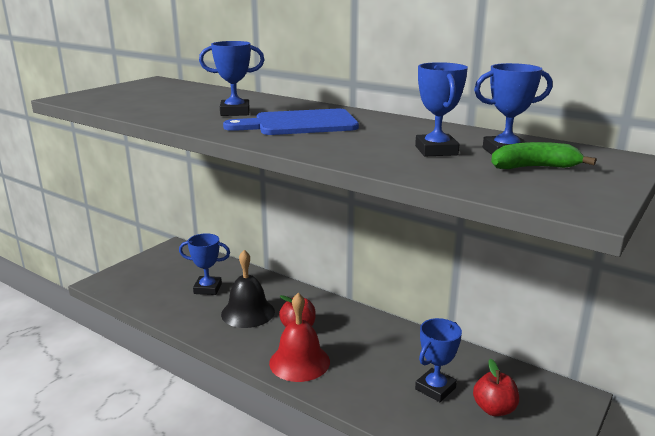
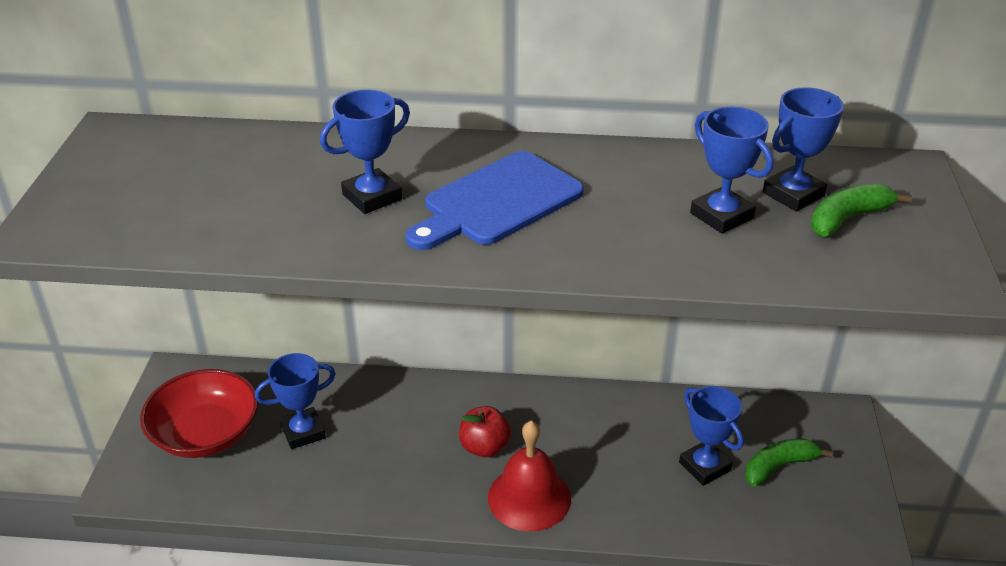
camera: 30 degrees left, 15 degrees up
black bell [221,250,275,328] -> none
blue trophy [415,318,462,402] -> blue trophy turned 45 degrees counterclockwise [679,386,744,486]
red apple [473,359,519,416] -> green banana [745,439,833,487]
none -> red bowl [140,369,258,458]

